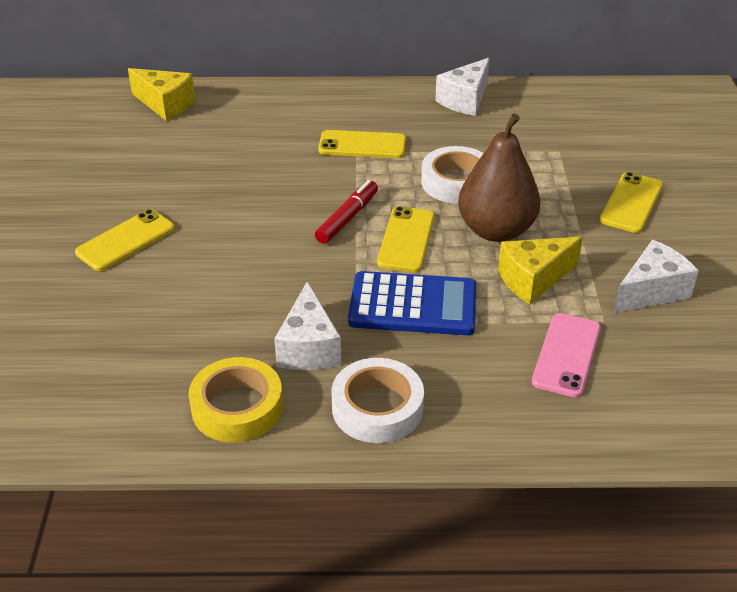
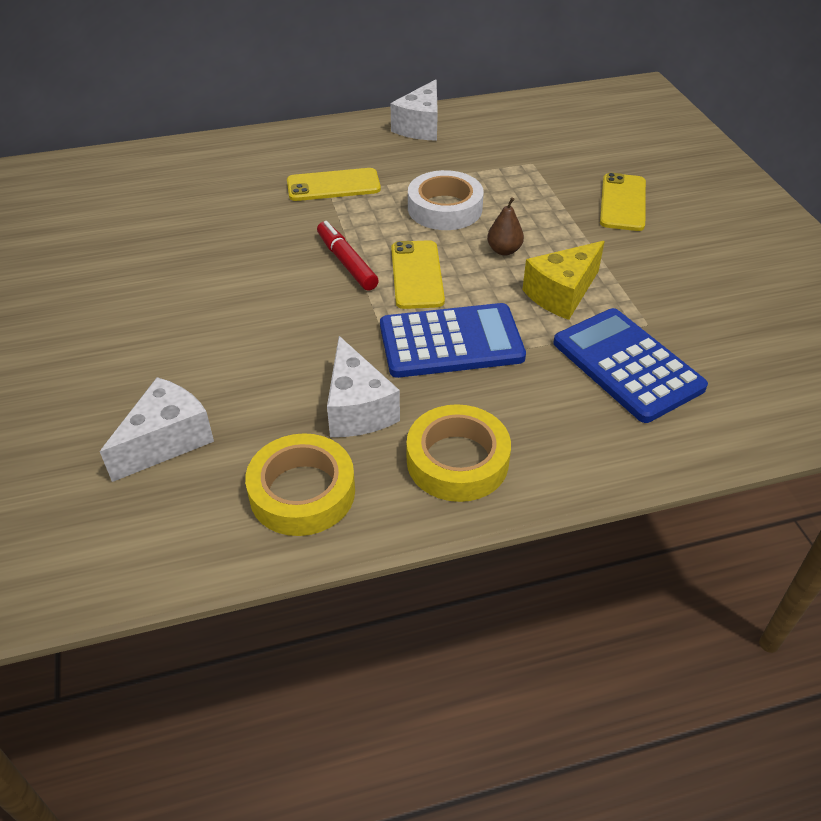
camera: 15 degrees left, 5 degrees up
yellow phone [75,209,175,271] -> none
yellow cheese [128,68,195,121] -> none
red marker [315,180,378,244] -> red marker turned 45 degrees counterclockwise [317,221,379,291]
white tape [331,358,424,443] -> yellow tape [407,404,511,502]
brown pear [458,113,541,242] -> brown pear [487,197,524,256], size x0.43
pink phone [532,313,601,398] -> blue calculator [553,308,708,423]
white cheese [614,240,699,313] -> white cheese moved to [100,377,214,482]

